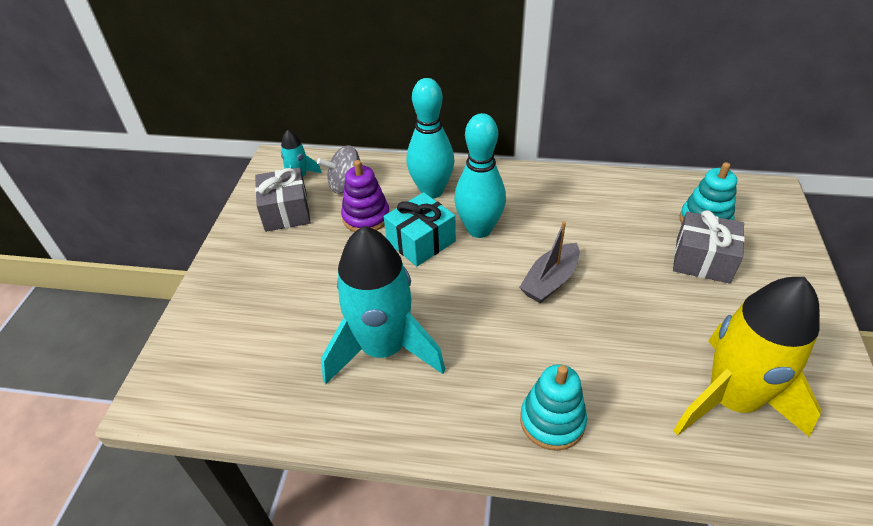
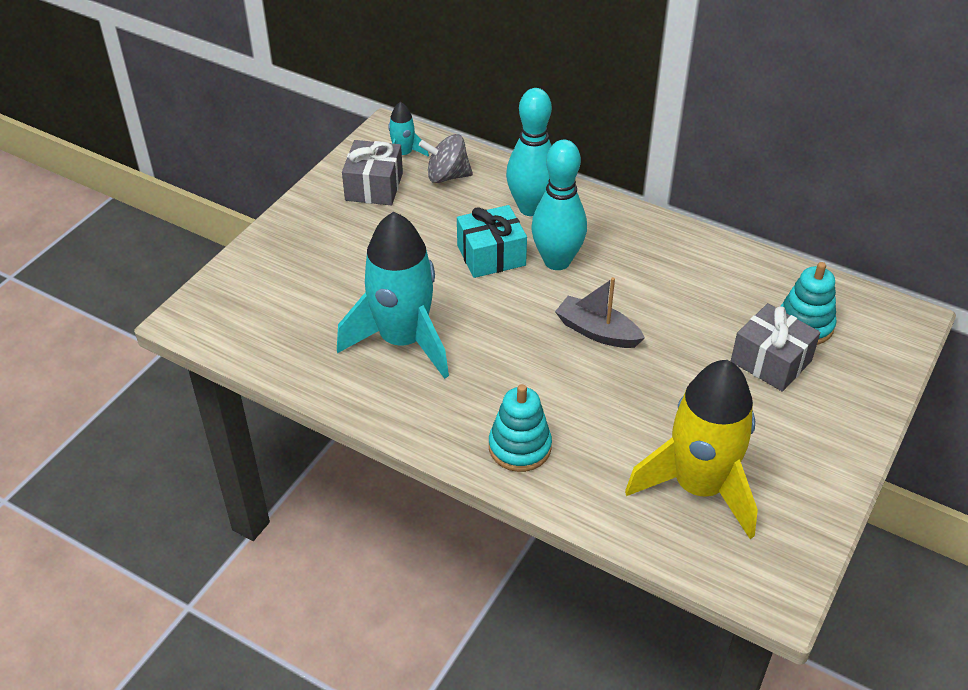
camera: 20 degrees right, 0 degrees up
purple stacking toy [341,160,390,232] -> none
grey boat [519,221,579,303] -> grey boat turned 60 degrees clockwise [555,277,645,348]

